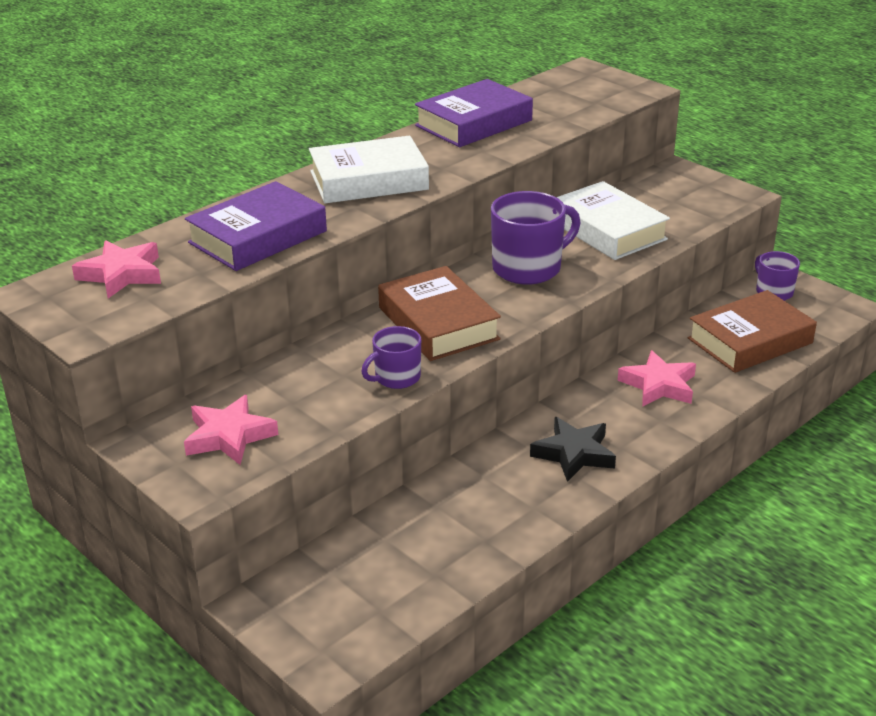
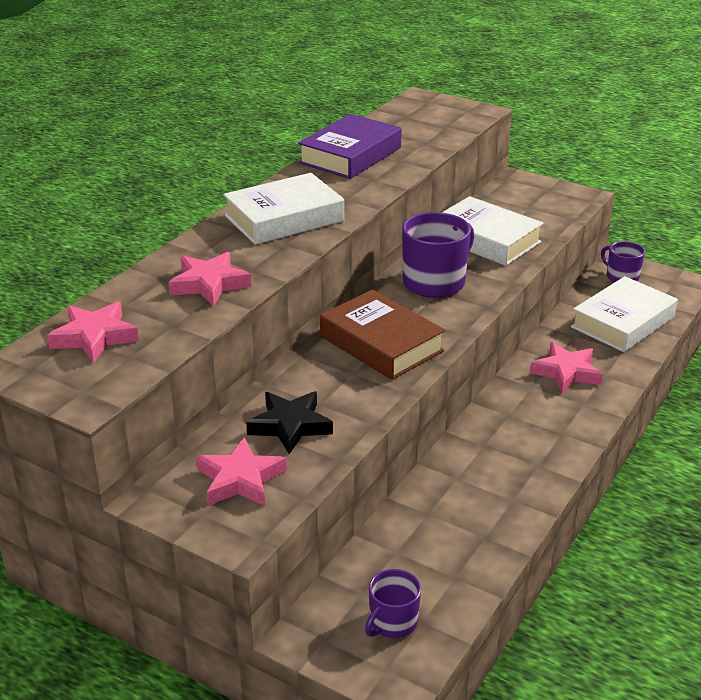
camera: 15 degrees left, 0 degrees up
purple book [185,181,327,271] -> pink star [168,252,252,306]
purple mug [361,326,421,389] -> purple mug moved to [365,569,421,638]
black star [530,417,616,482] -> black star moved to [246,391,333,454]
brown book [688,290,817,373] -> white book [571,276,678,352]

